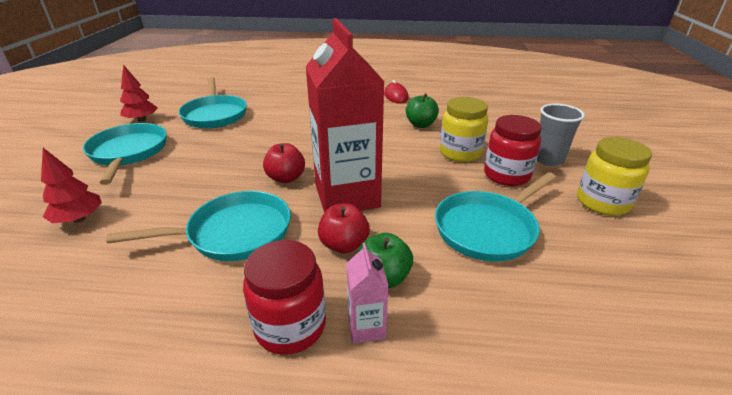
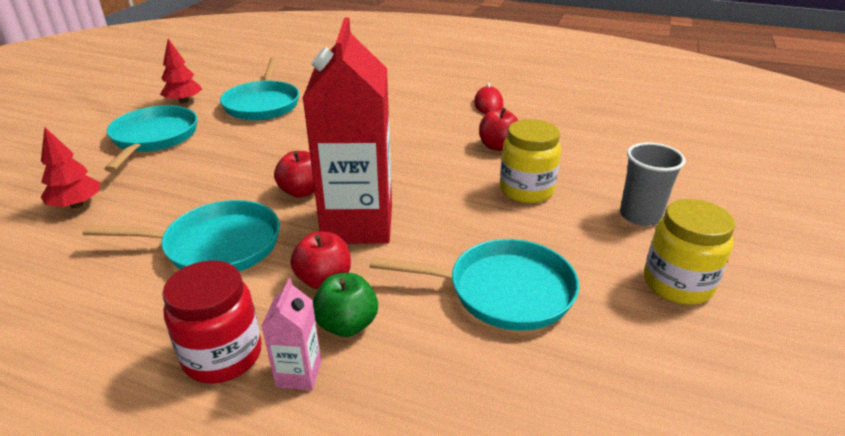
camera: 15 degrees right, 0 degrees up
green apple [406,94,439,128] -> red apple [479,108,519,151]
turquoise pan [435,172,557,262] -> turquoise pan turned 150 degrees counterclockwise [370,239,579,331]
red jar [484,115,541,186] -> none

